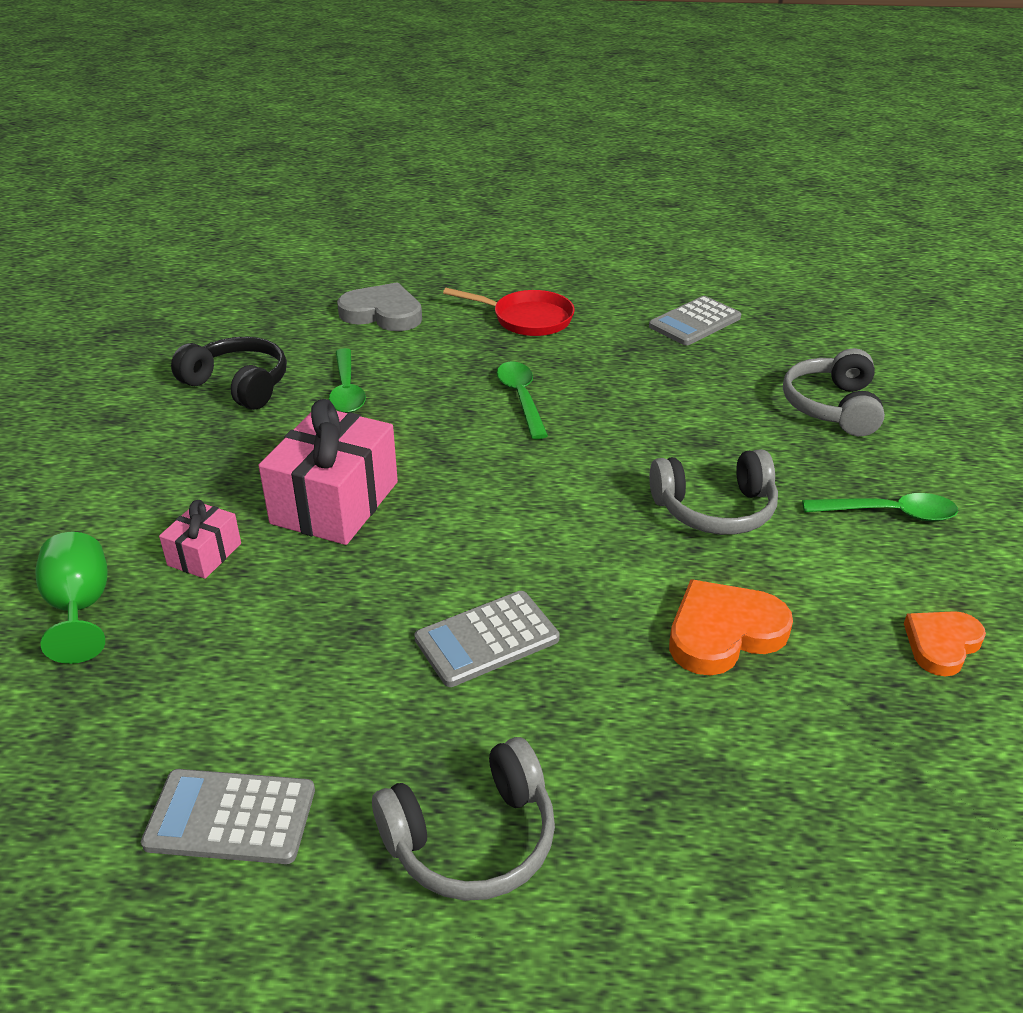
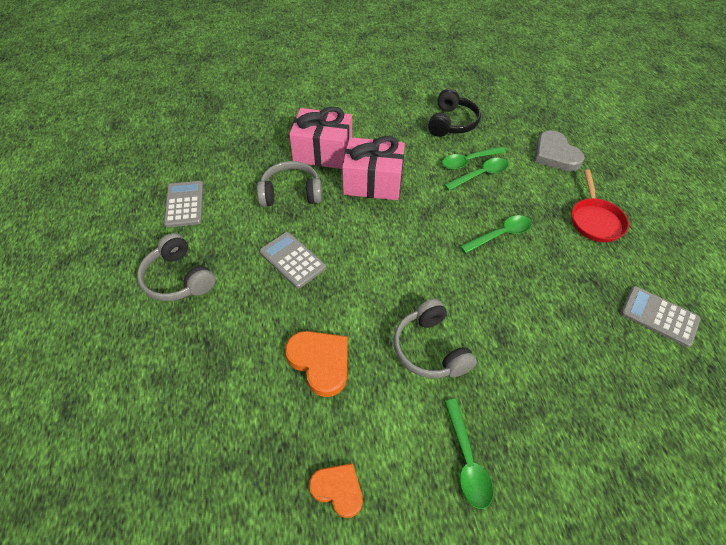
camera: 75 degrees right, 15 degrees up
green goblet [35,532,107,664] -> none
pink gift [159,500,241,579] -> pink gift [289,106,352,169], size x1.96
grey heart [337,282,422,331] -> grey heart turned 150 degrees clockwise [535,130,585,172]
grey headphones [783,348,885,436] -> grey headphones moved to [257,161,322,207]
none -> green spoon [444,158,509,190]

